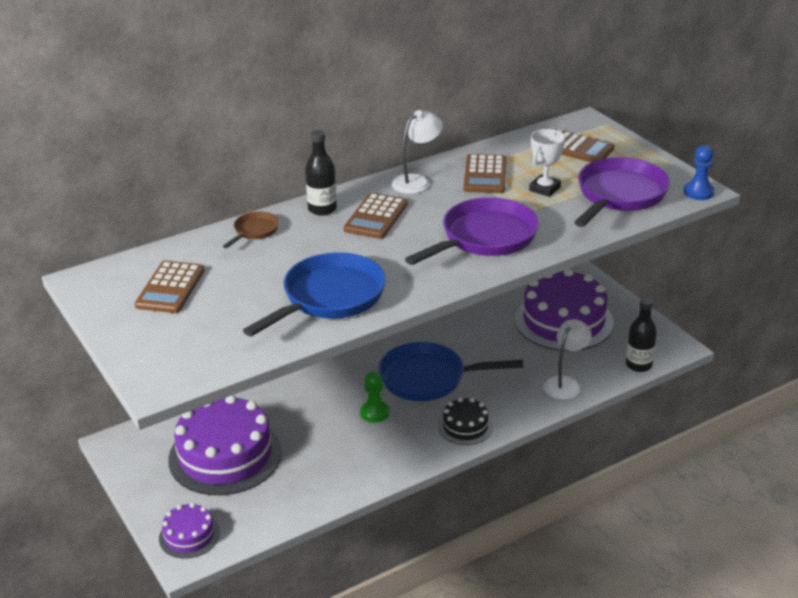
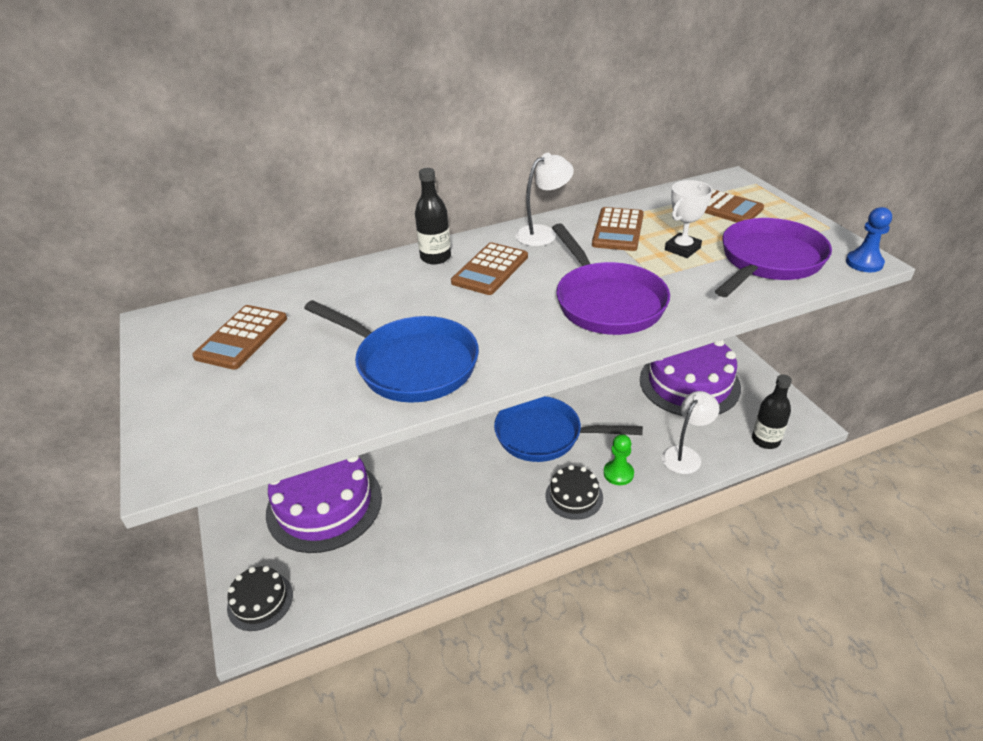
camera: 10 degrees right, 5 degrees up
purple cake [159,503,220,558] -> black cake [227,566,293,631]
brown pan [223,212,279,248] -> none
blue pan [243,252,386,337] -> blue pan turned 75 degrees clockwise [304,300,479,403]
green pawn [360,372,389,423] -> green pawn moved to [604,434,634,485]
purple pan [405,197,539,265] -> purple pan turned 105 degrees clockwise [552,223,670,335]

